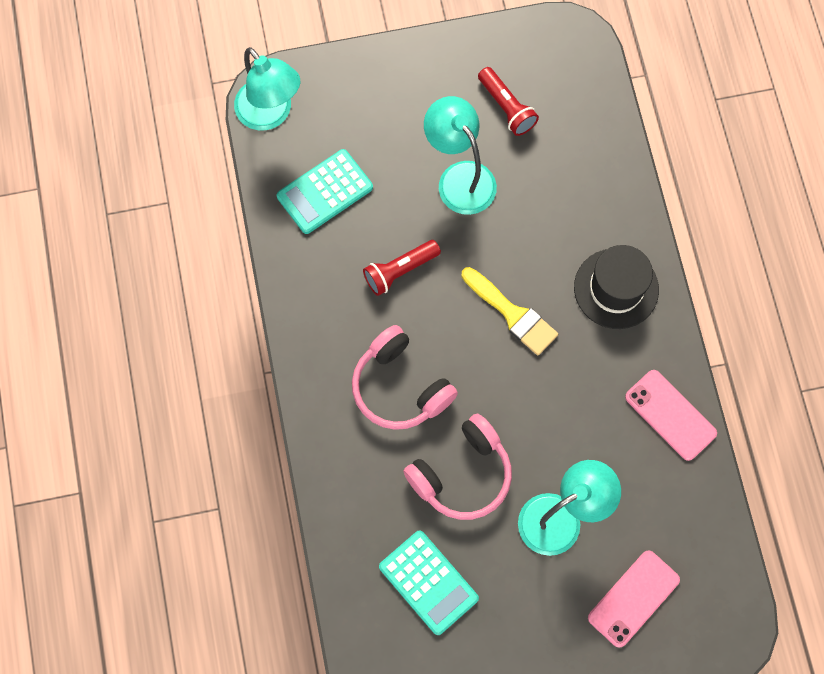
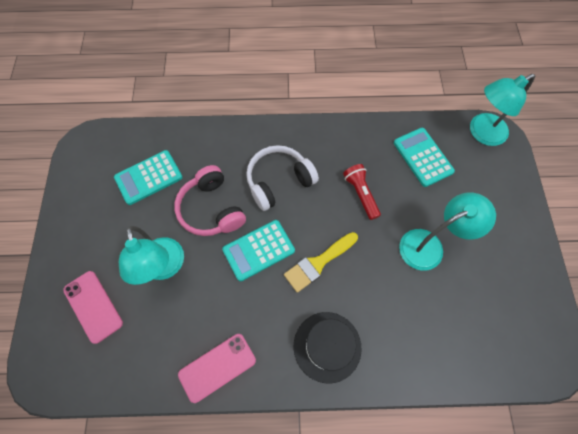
camera: 100 degrees right, 5 degrees down
pink headphones [352,325,458,430] -> white headphones [246,145,319,211]
red flashlight [478,67,539,136] -> none
none -> turquoise calculator [222,220,295,281]

